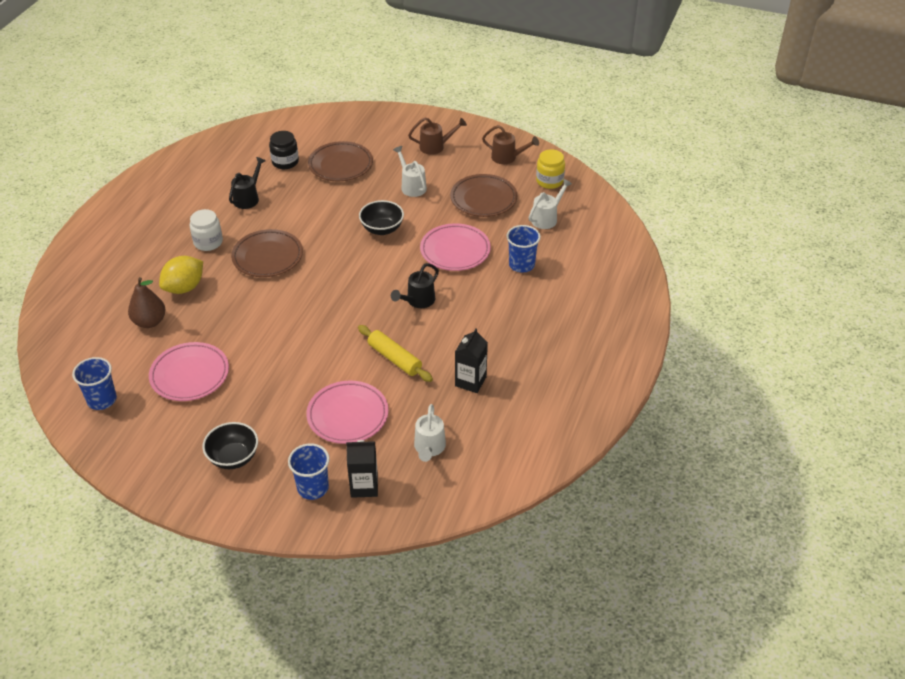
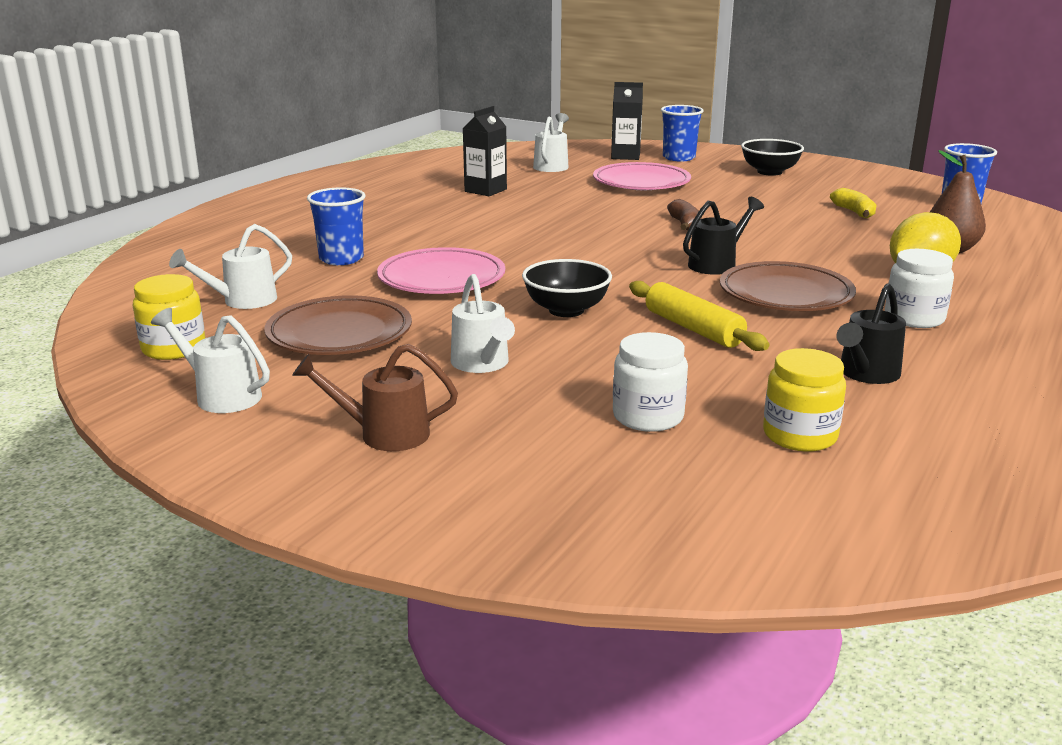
camera: 170 degrees left, 20 degrees down
pink plate [149,342,229,401] -> yellow banana [830,188,877,219]
black jar [269,131,299,169] -> yellow jar [763,348,846,452]
brown plate [308,141,373,181] -> white jar [613,332,688,432]
yellow rolling pin [358,325,433,382] -> yellow rolling pin moved to [629,281,770,351]
black watering can [391,263,439,308] -> black watering can moved to [683,197,764,275]
brown watering can [482,125,539,164] -> white watering can [151,308,270,413]
none -> brown banana [667,199,699,230]

